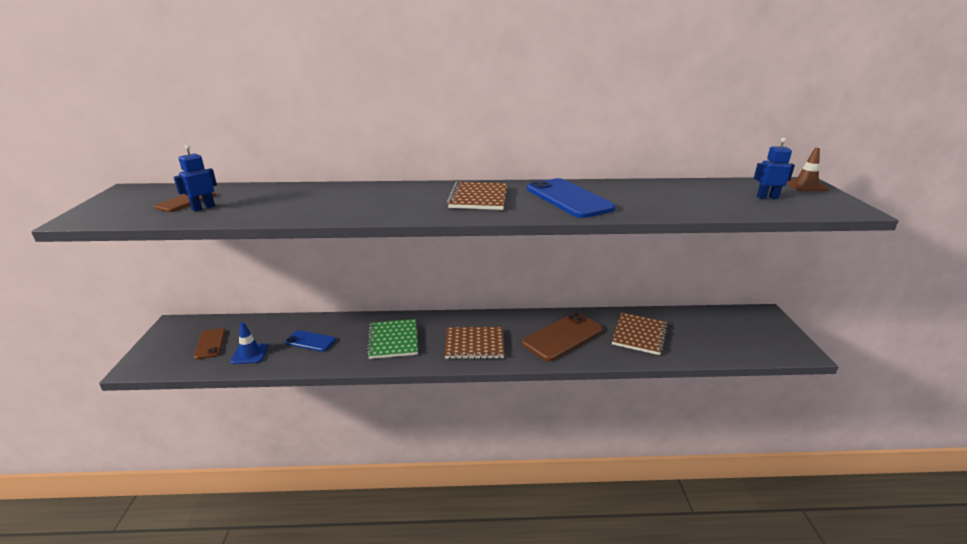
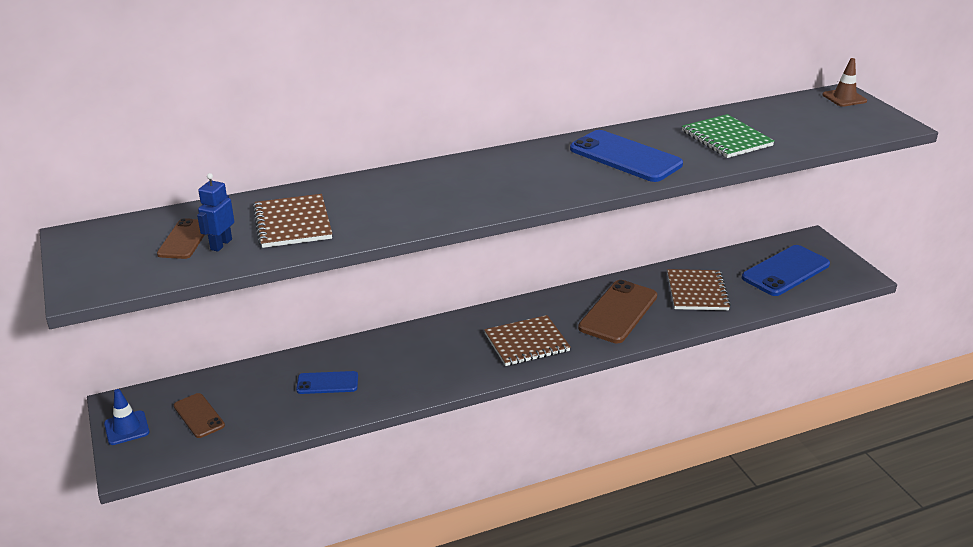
camera: 20 degrees left, 5 degrees up
blue traffic cone [231,322,268,364] -> blue traffic cone moved to [104,389,150,445]
green notebook [367,319,418,359] -> green notebook moved to [682,114,774,158]
brown notebook [447,181,507,210] -> brown notebook moved to [253,194,332,248]
blue robot [754,138,795,199] -> none
none -> blue phone [742,245,830,296]

